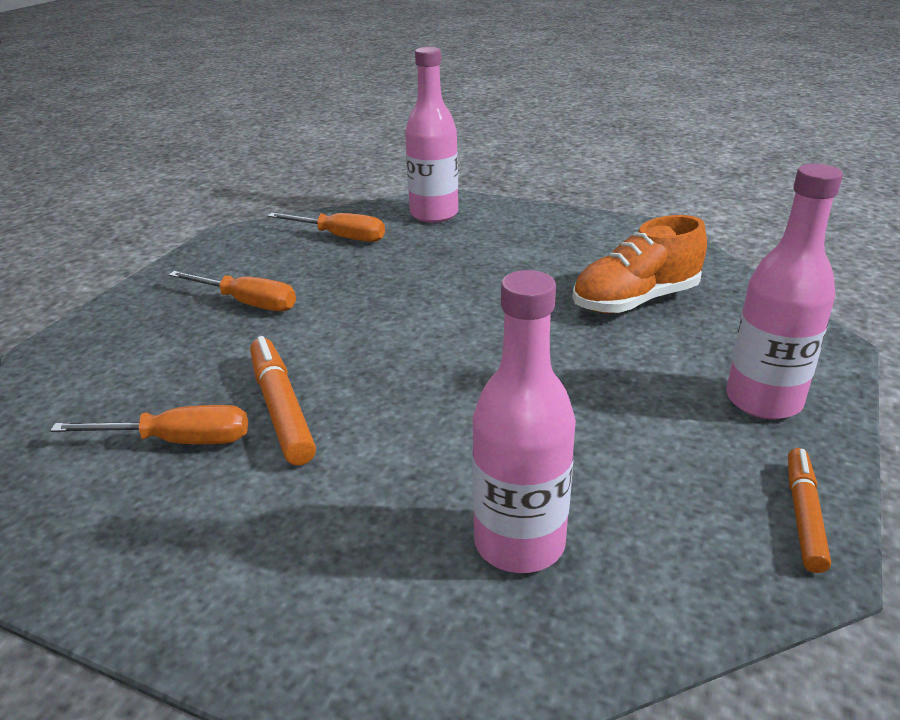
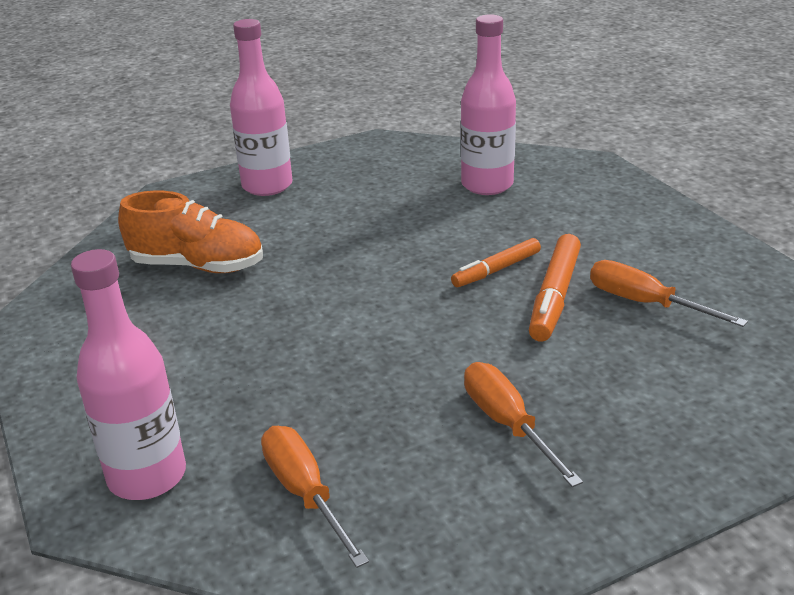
camera: 140 degrees left, 0 degrees up
orange marker [788,448,831,573] -> orange marker moved to [451,238,541,287]

